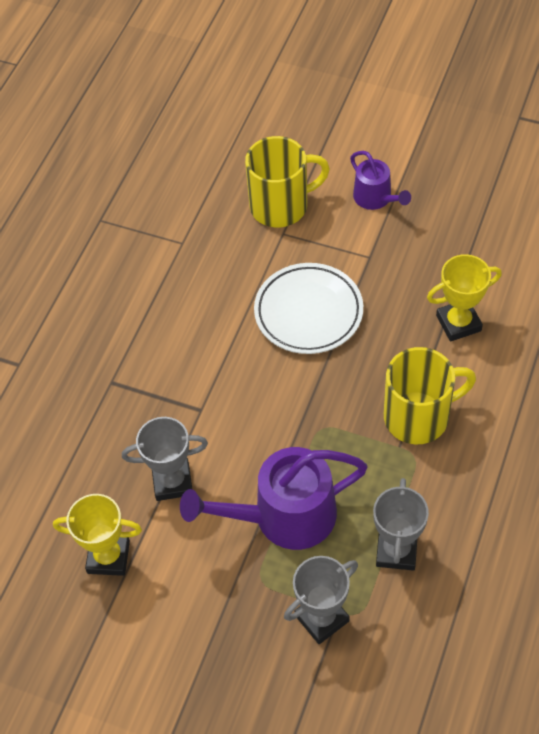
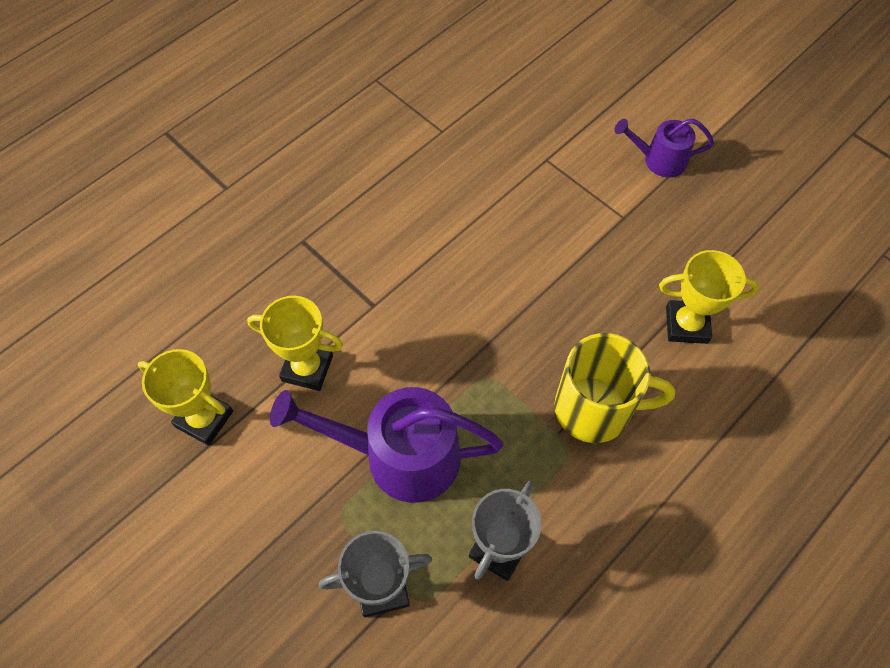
camera: 20 degrees right, 5 degrees up
grey trophy [122,417,208,501] -> yellow trophy [247,296,343,391]
yellow mug [245,136,330,227] -> none
white plate [254,263,363,354] -> none
purple watering can [350,151,411,210] -> purple watering can turned 105 degrees clockwise [614,119,714,178]

